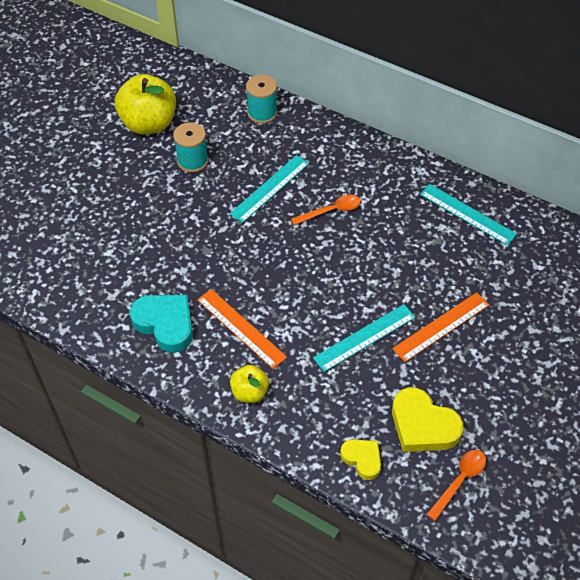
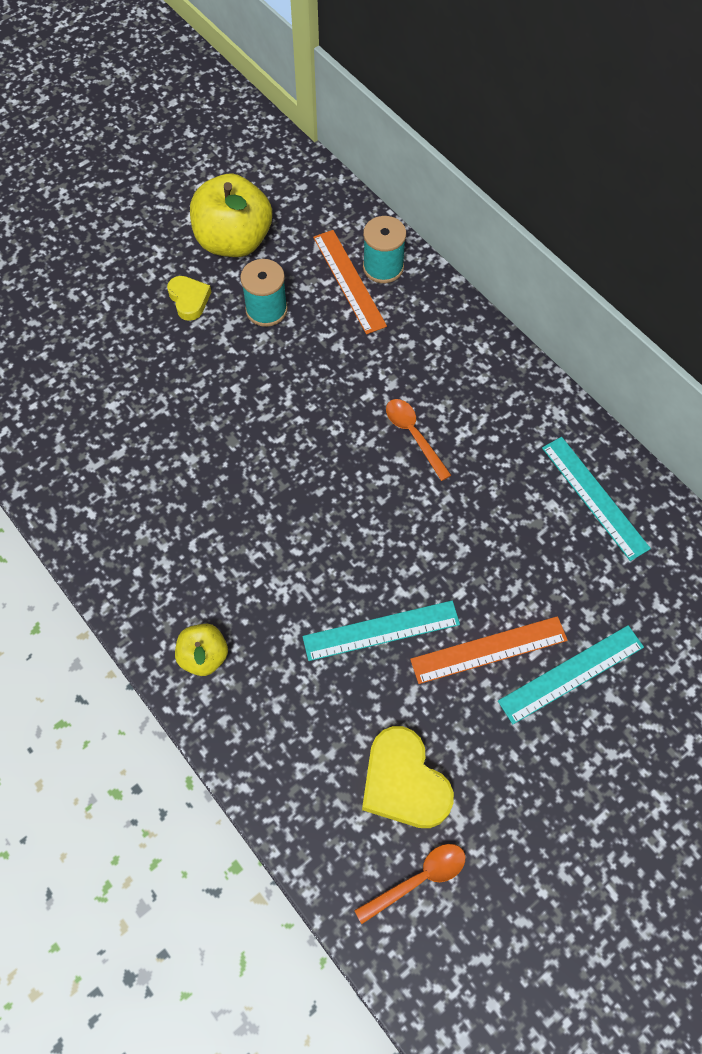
camera: 20 degrees right, 10 degrees up
turquoise heart [130,295,193,353] -> none
orange ruler [197,289,287,369] -> orange ruler moved to [313,230,387,334]
turquoise ruler [230,155,309,223] -> turquoise ruler moved to [498,625,644,724]
orange spoon [291,195,361,225] -> orange spoon turned 120 degrees counterclockwise [386,399,451,481]
yellow heart [340,439,381,480] -> yellow heart moved to [167,276,211,321]

